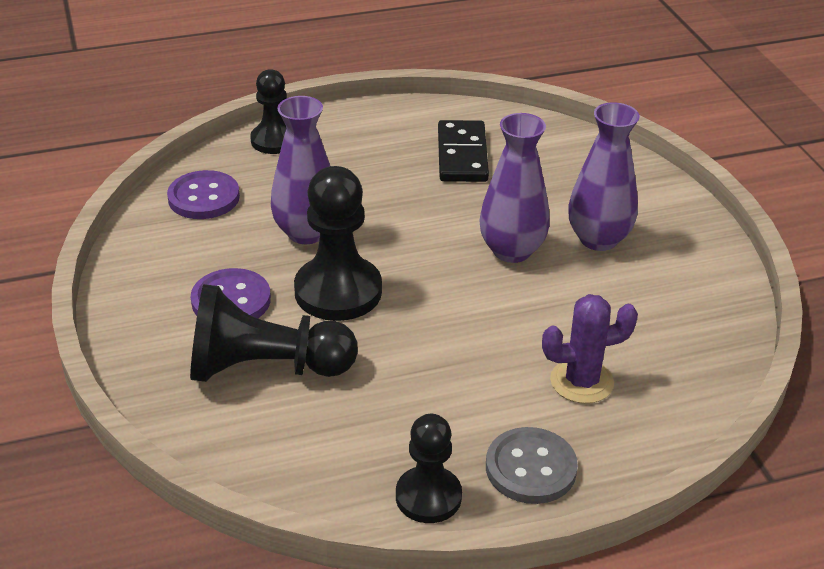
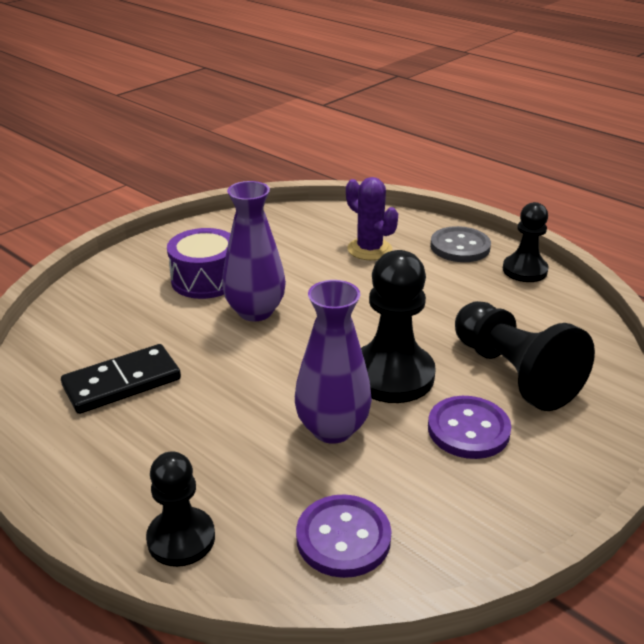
camera: 120 degrees left, 5 degrees down
purple vase [568,102,640,251] -> purple drum [167,228,231,299]

